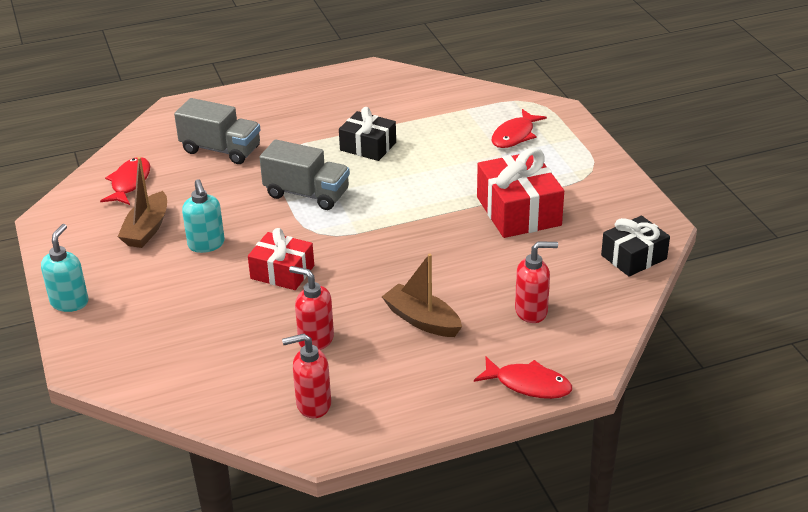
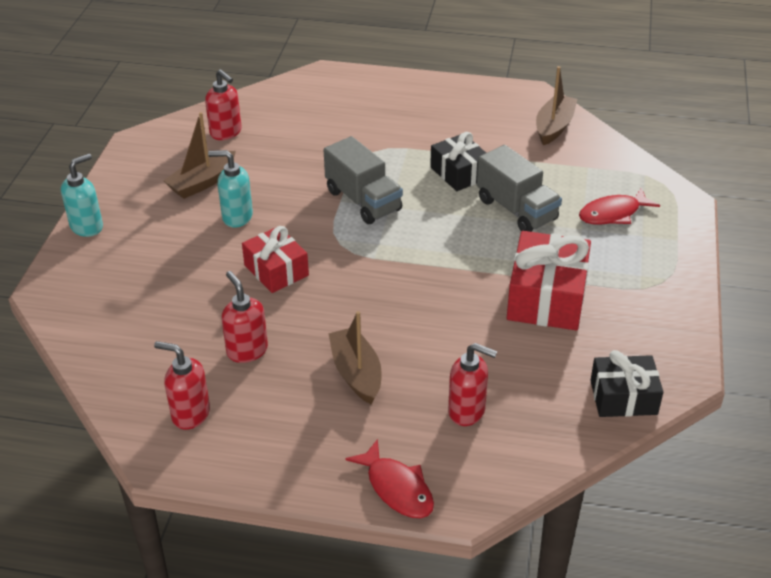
camera: 30 degrees right, 5 degrees up
red fish [100,157,150,205] -> red soap dispenser [205,69,242,140]
grey truck [174,98,260,164] -> grey truck moved to [477,145,562,232]
turquoise soap dispenser [182,179,225,253] -> turquoise soap dispenser turned 90 degrees clockwise [208,150,253,228]
none -> brown boat [536,66,577,145]

